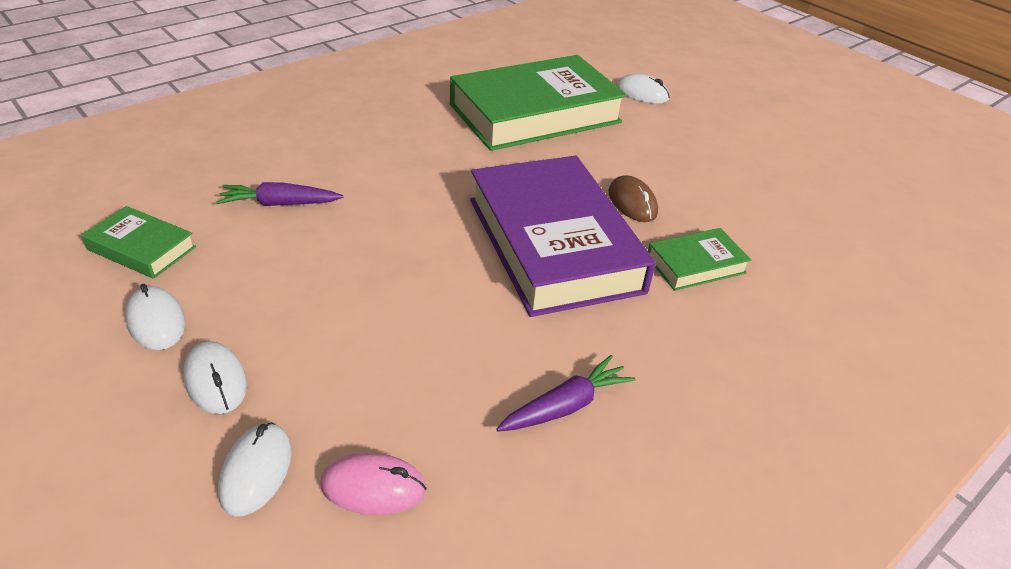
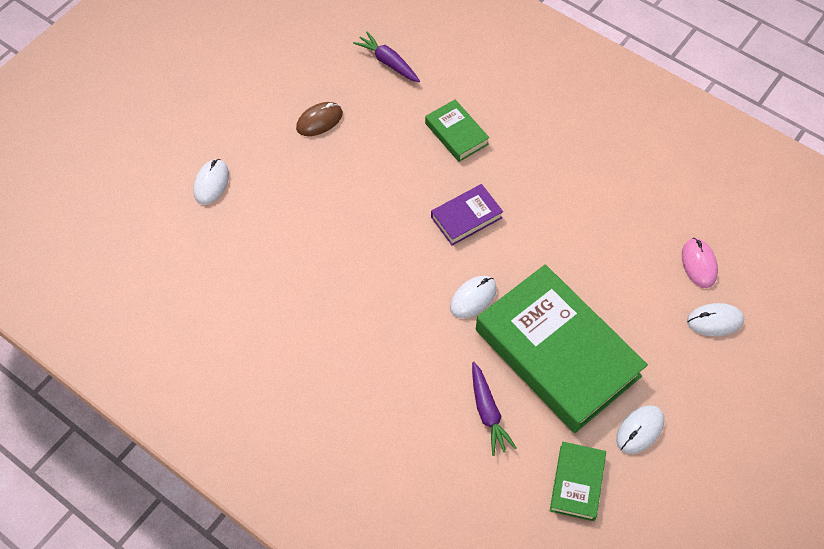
camera: 100 degrees left, 20 degrees up
white mouse [183,341,247,414] -> white mouse moved to [450,276,497,318]
green book [450,55,627,151] -> green book moved to [476,264,648,433]
purple book [470,156,656,317] -> purple book [431,184,503,246], size x0.45
purple carrot [496,355,636,432] -> purple carrot moved to [353,31,420,82]
brown mouse [608,175,658,222] -> brown mouse moved to [296,102,343,136]

